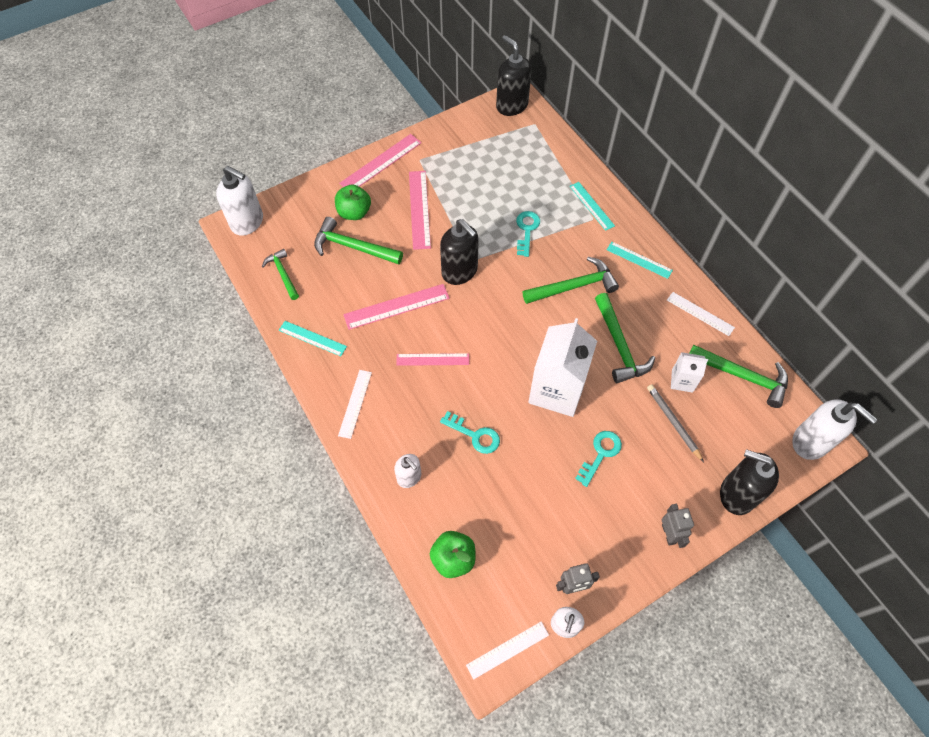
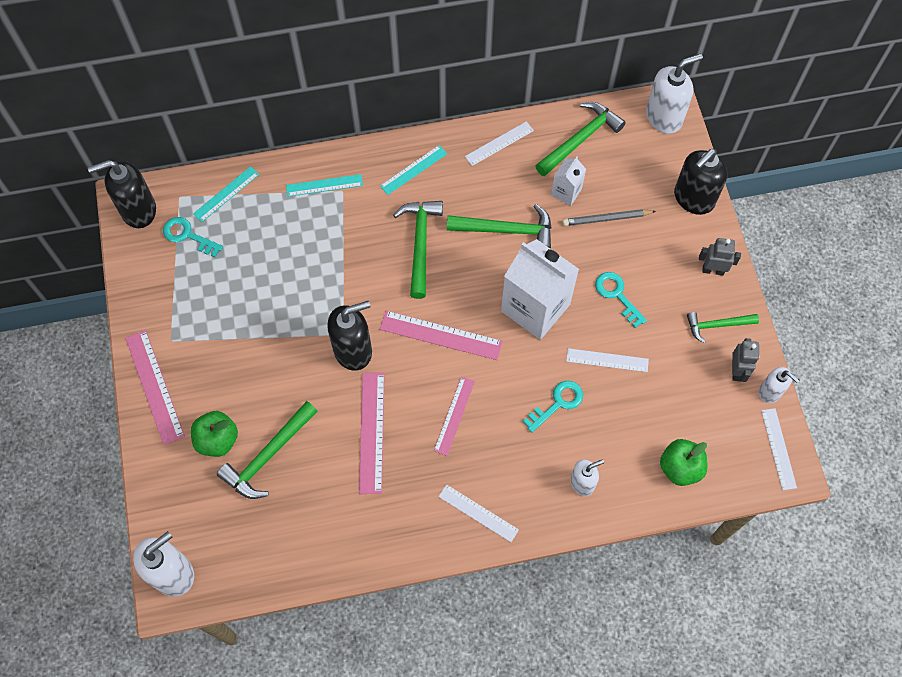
camera: 70 degrees left, 5 degrees up
green hammer [262,249,299,300] -> green hammer moved to [687,312,759,343]
turquoise ruler [279,321,347,356] -> turquoise ruler moved to [193,166,259,222]
pink ruler [409,171,431,250] -> pink ruler moved to [380,311,503,360]
turquoise key [516,211,540,257] -> turquoise key moved to [163,217,223,257]
none -> white ruler [566,348,649,372]

